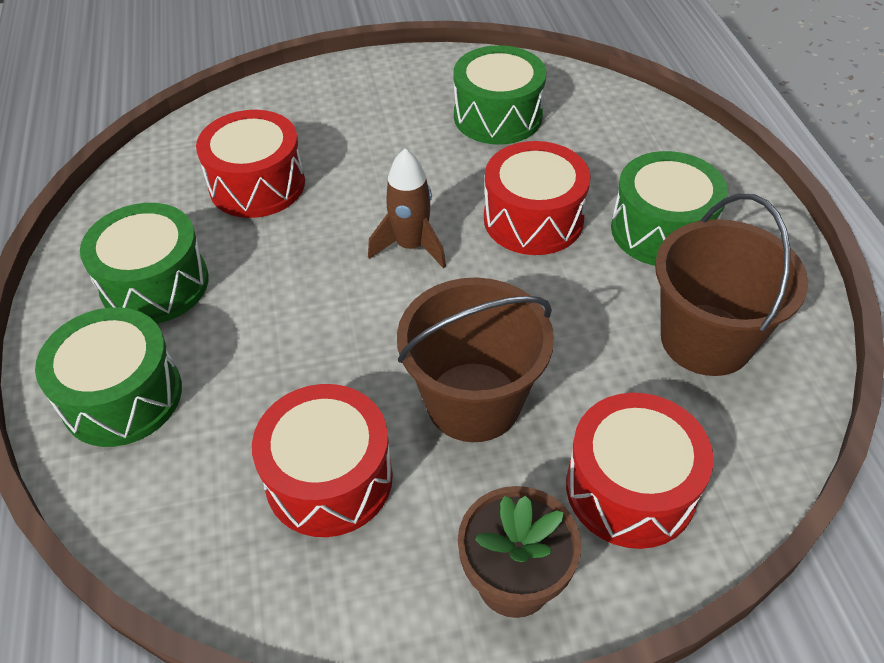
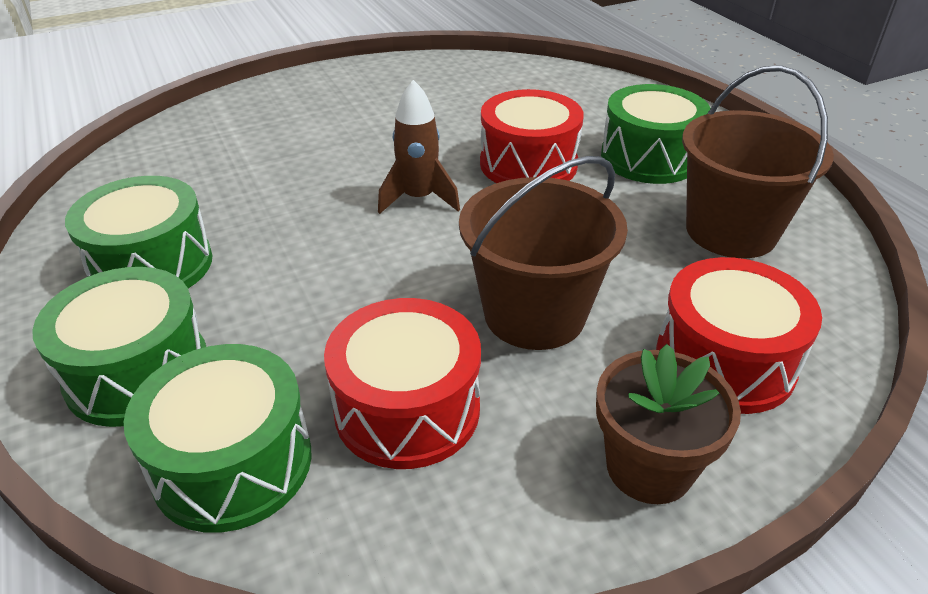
camera: 15 degrees left, 10 degrees down
red drum [196,110,305,218] -> none
green drum [453,45,546,145] -> green drum moved to [124,344,312,533]

